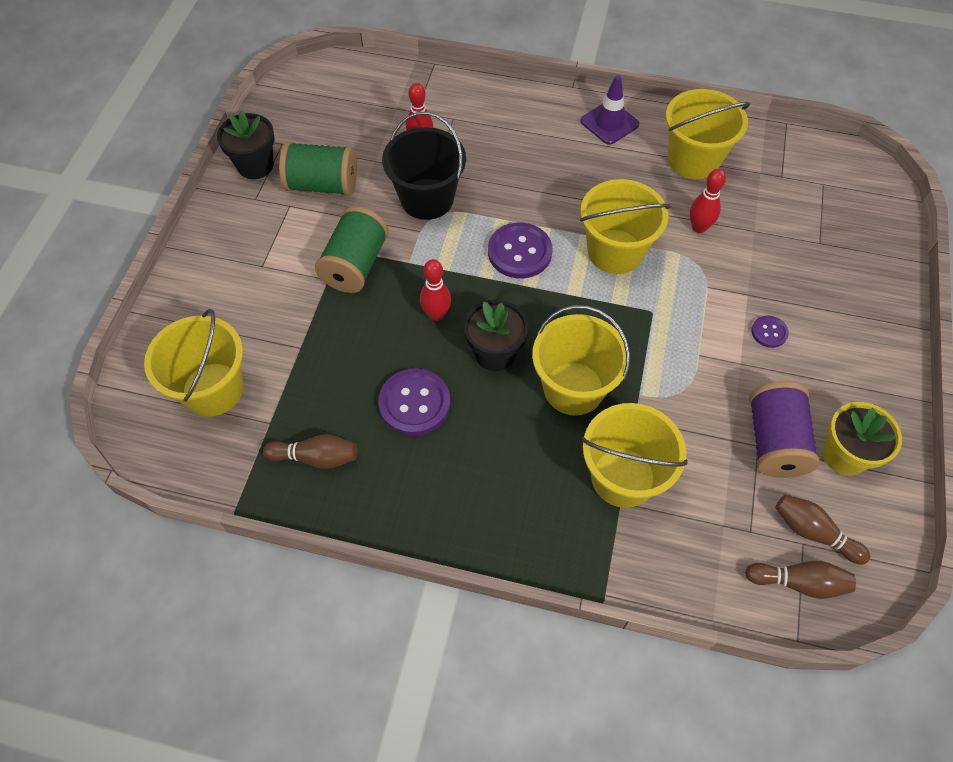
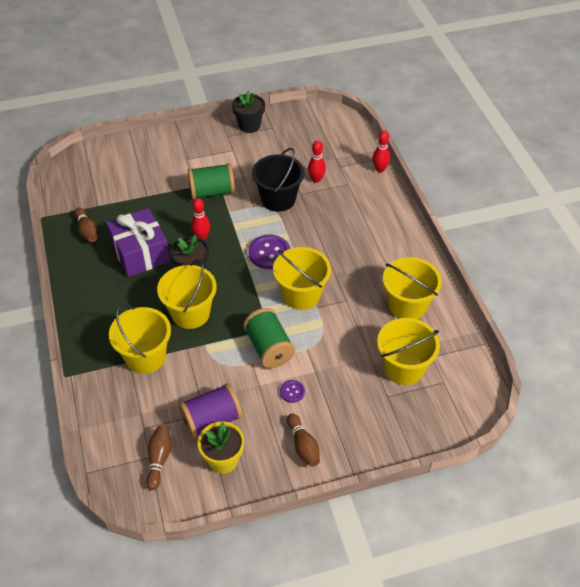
camera: 60 degrees right, 10 degrees down
yellow bucket [144,309,243,417] -> yellow bucket moved to [377,318,440,385]
green spool [279,142,357,196] -> green spool moved to [243,308,295,368]
purple button [378,368,450,436] -> purple gift [106,208,170,277]
purple traffic cone [580,75,639,145] -> none
red bowling pin [690,169,726,233] -> red bowling pin moved to [373,130,390,173]
brown bowling pin [745,561,856,599] -> brown bowling pin moved to [287,413,320,467]

